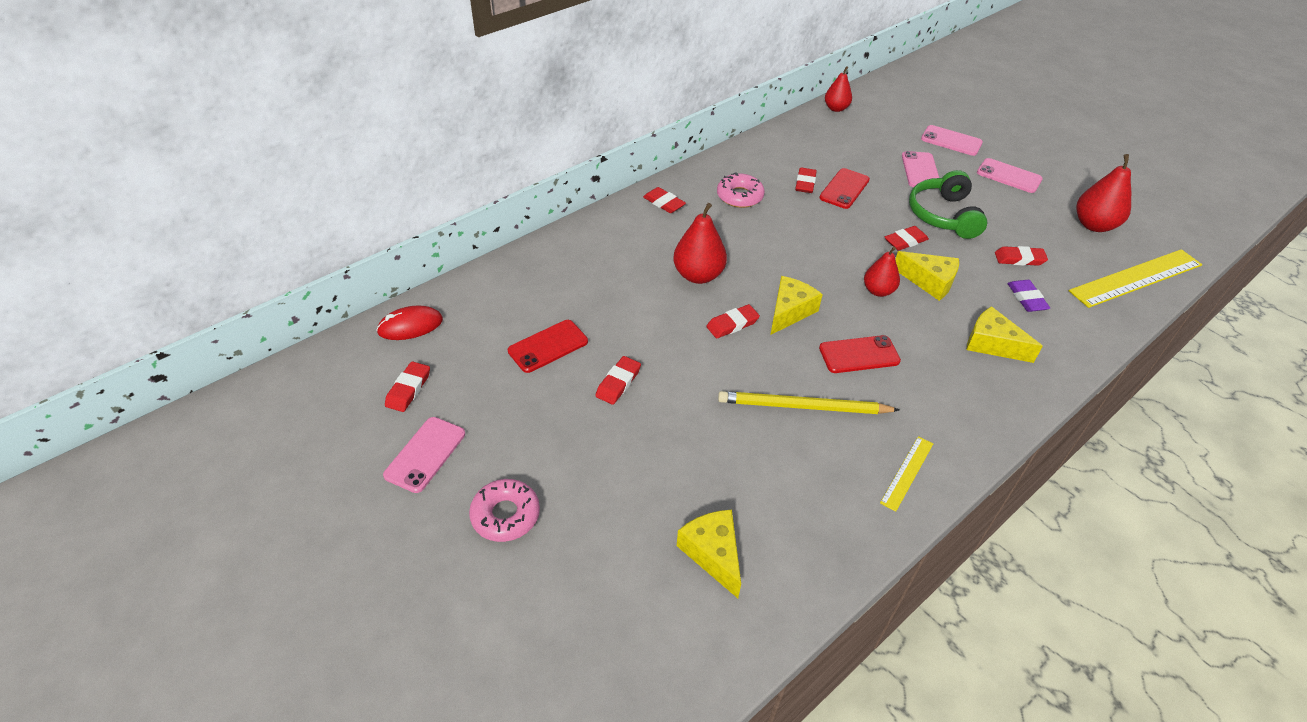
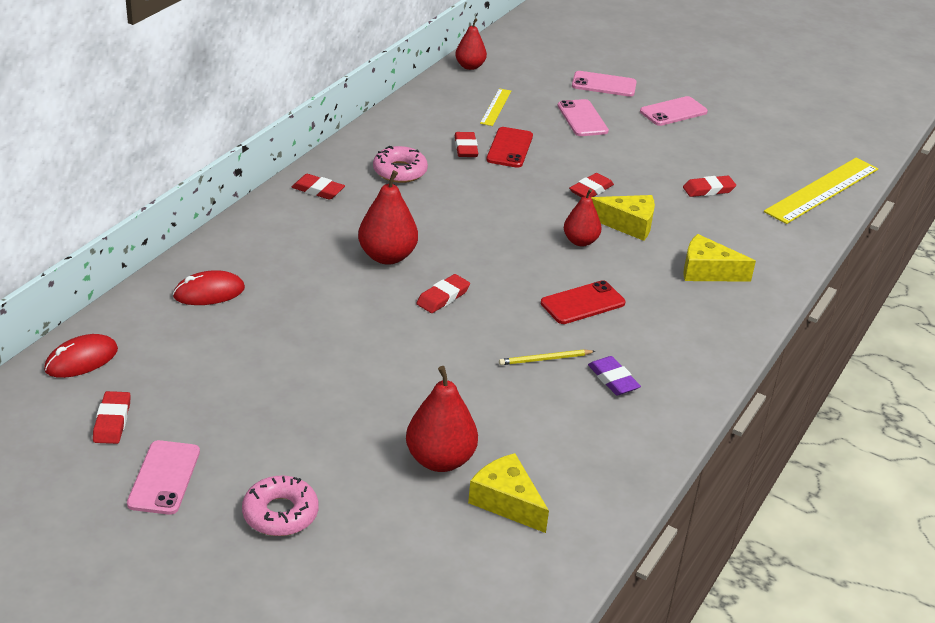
camera: 20 degrees left, 10 degrees down
red phone [508,320,588,373] -> none
red eraser [595,356,641,405] -> none
yellow pencil [718,391,900,414] -> yellow pencil [499,350,595,365], size x0.53
yellow cheese [770,276,823,335] -> none
yellow ruler [880,436,933,512] -> yellow ruler moved to [480,88,511,126]
green headphones [909,170,987,239] -> none
pink phone [977,158,1043,193] -> pink phone turned 45 degrees counterclockwise [640,96,708,126]
purple eraser [1007,280,1050,312] -> purple eraser moved to [588,356,641,395]
red pear [1076,154,1131,232] -> red pear moved to [406,366,478,472]
none -> red mouse [173,270,245,305]

